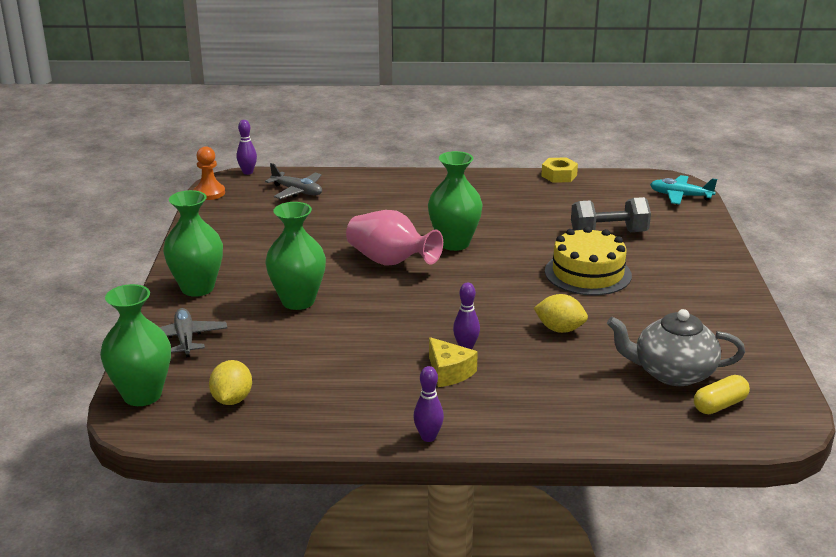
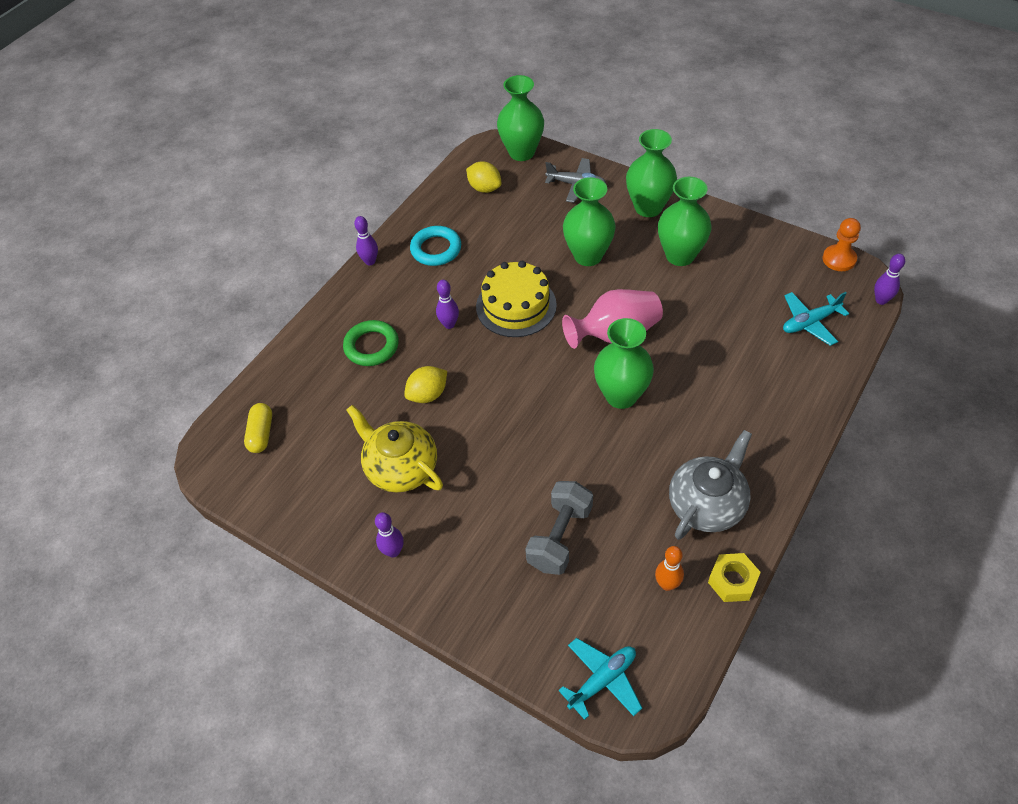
camera: 125 degrees right, 25 degrees up
grey plane [265,163,322,199] -> turquoise plane [783,292,849,346]
yellow cheese [429,337,478,387] -> none
yellow cake [545,226,632,295] -> yellow cake moved to [476,261,557,337]
grey teapot [607,309,745,386] -> grey teapot moved to [669,430,752,540]
none -> green ring [343,320,399,366]
none -> yellow teapot [346,405,443,492]
none -> purple bowling pin [375,512,404,557]
none -> turquoise ring [410,226,461,266]
none -> orange bowling pin [655,546,684,591]
none -> green vase [658,177,712,266]

